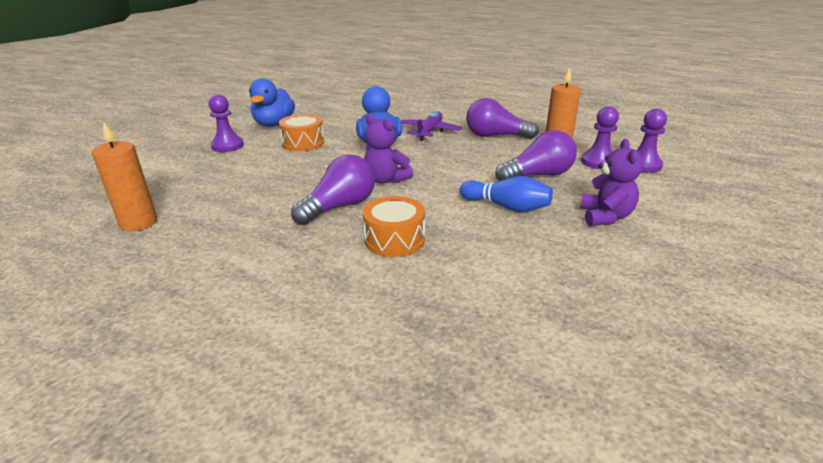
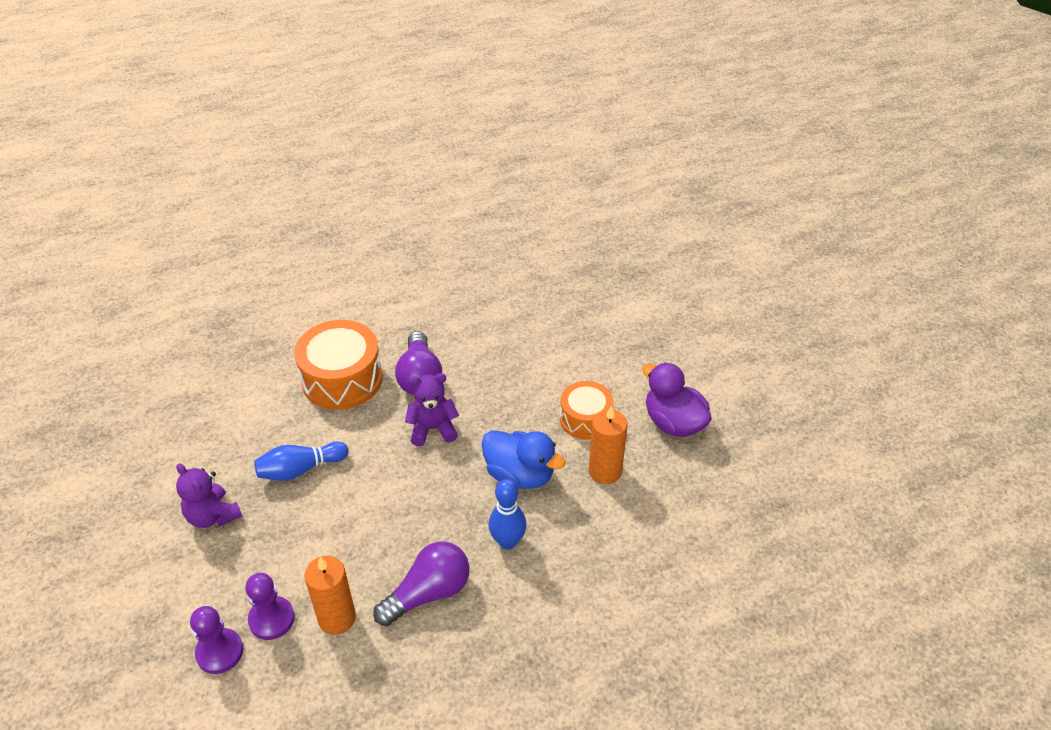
camera: 130 degrees right, 15 degrees up
orange candle [92,123,157,231] -> orange candle moved to [589,406,628,484]
purple pawn [208,94,244,152] -> none
blue duck [249,78,295,127] -> purple duck [642,362,712,437]
orange drum [363,196,425,257] -> orange drum [294,320,383,410], size x1.61
purple plane [401,111,462,141] -> blue bowling pin [488,479,527,549]
purple light bulb [495,130,577,181] -> none

